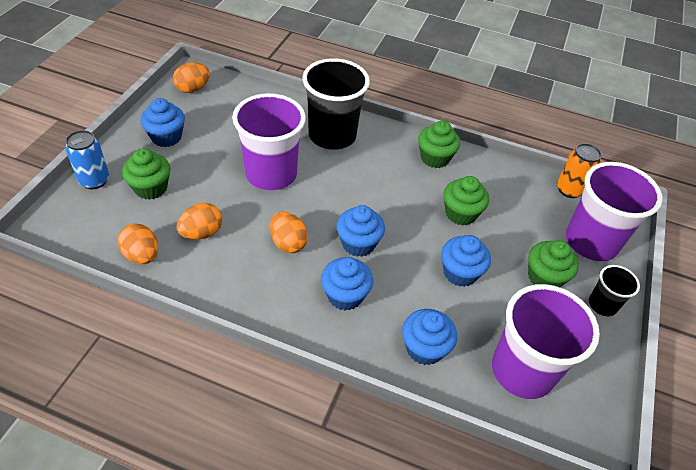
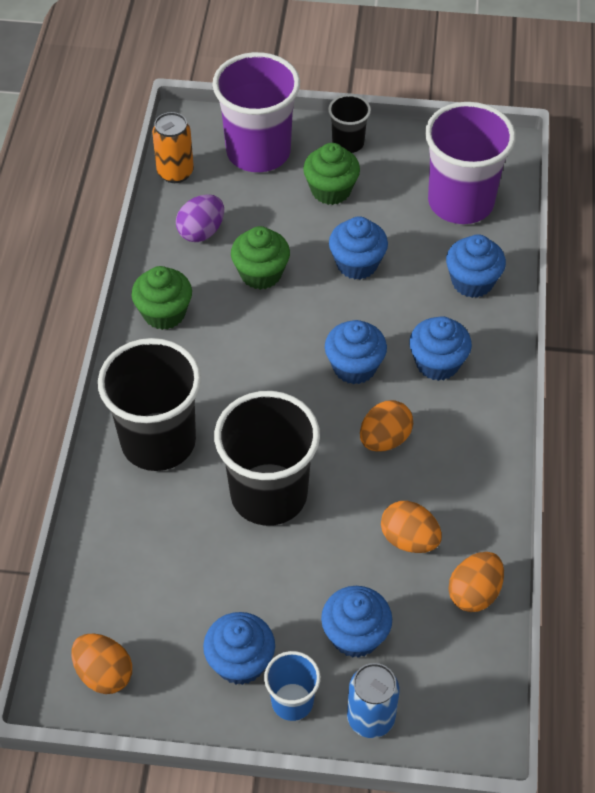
camera: 100 degrees left, 5 degrees up
green cupcake [122,148,171,200] -> blue cupcake [321,586,392,658]
purple cup [232,93,306,190] -> black cup [214,391,320,526]
none -> purple egg [176,194,224,242]
none -> blue cup [264,651,321,721]

